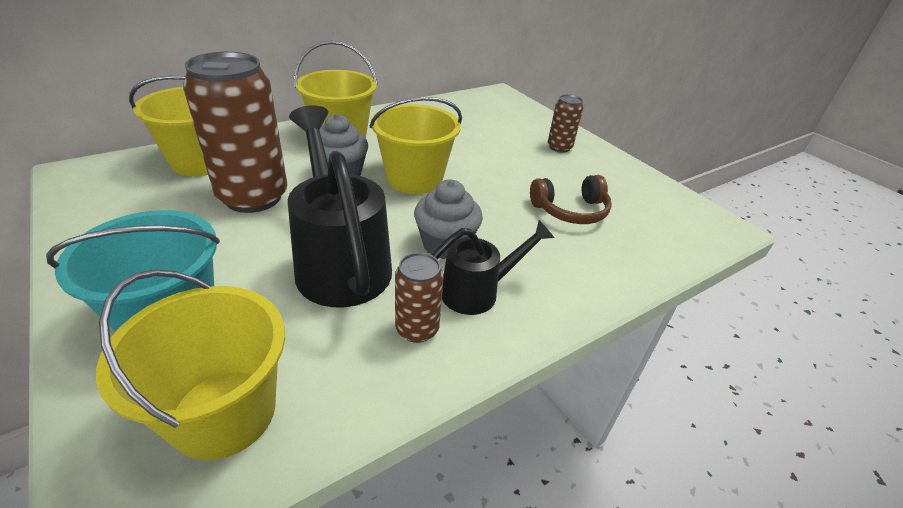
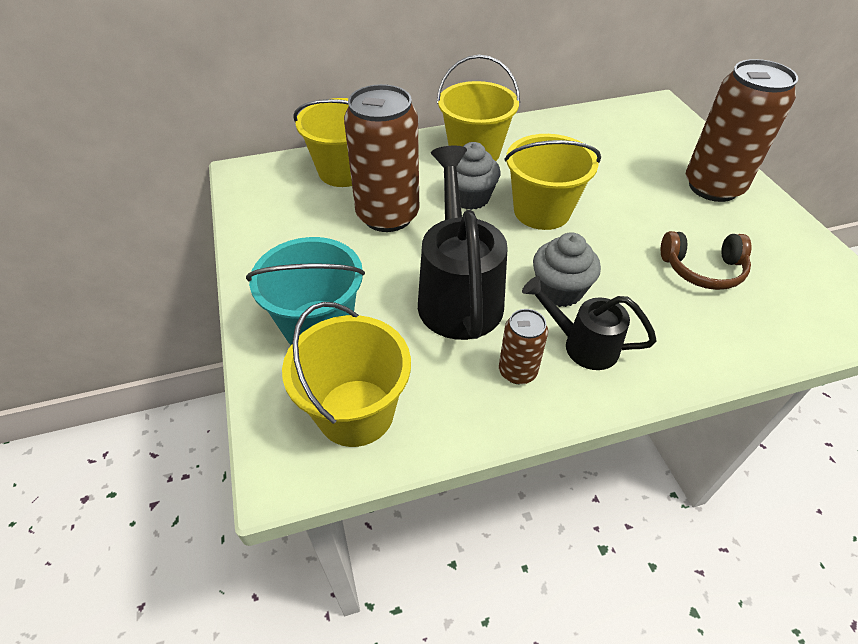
camera: 20 degrees right, 10 degrees up
black watering can [432,220,554,315] -> black watering can turned 150 degrees counterclockwise [522,276,657,370]
brown can [548,94,584,153] -> brown can [686,59,798,202], size x2.06

